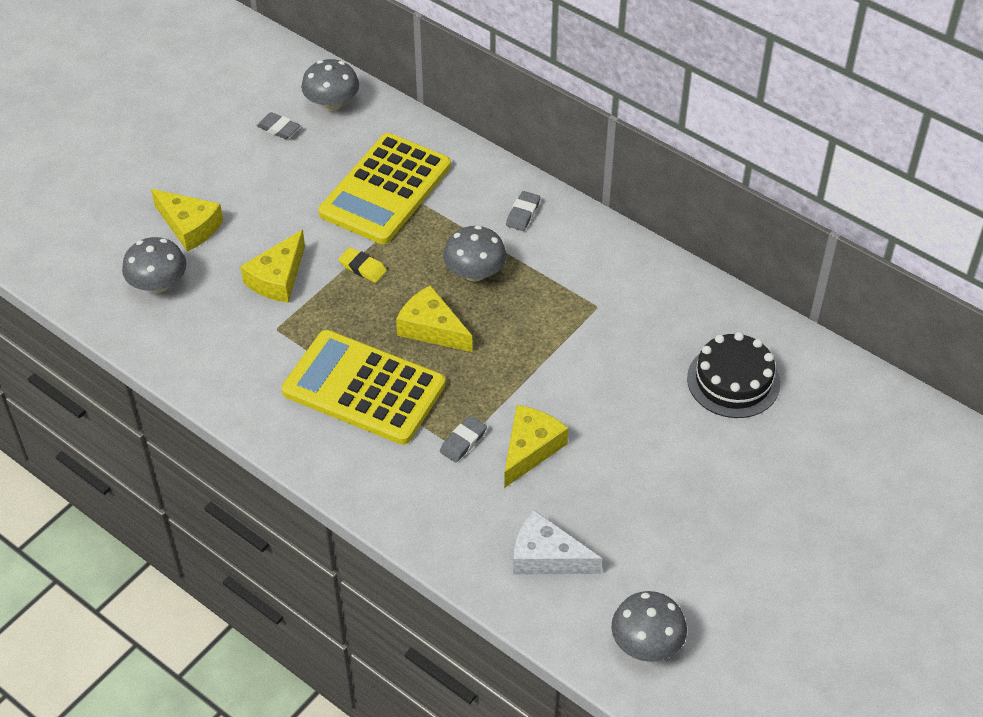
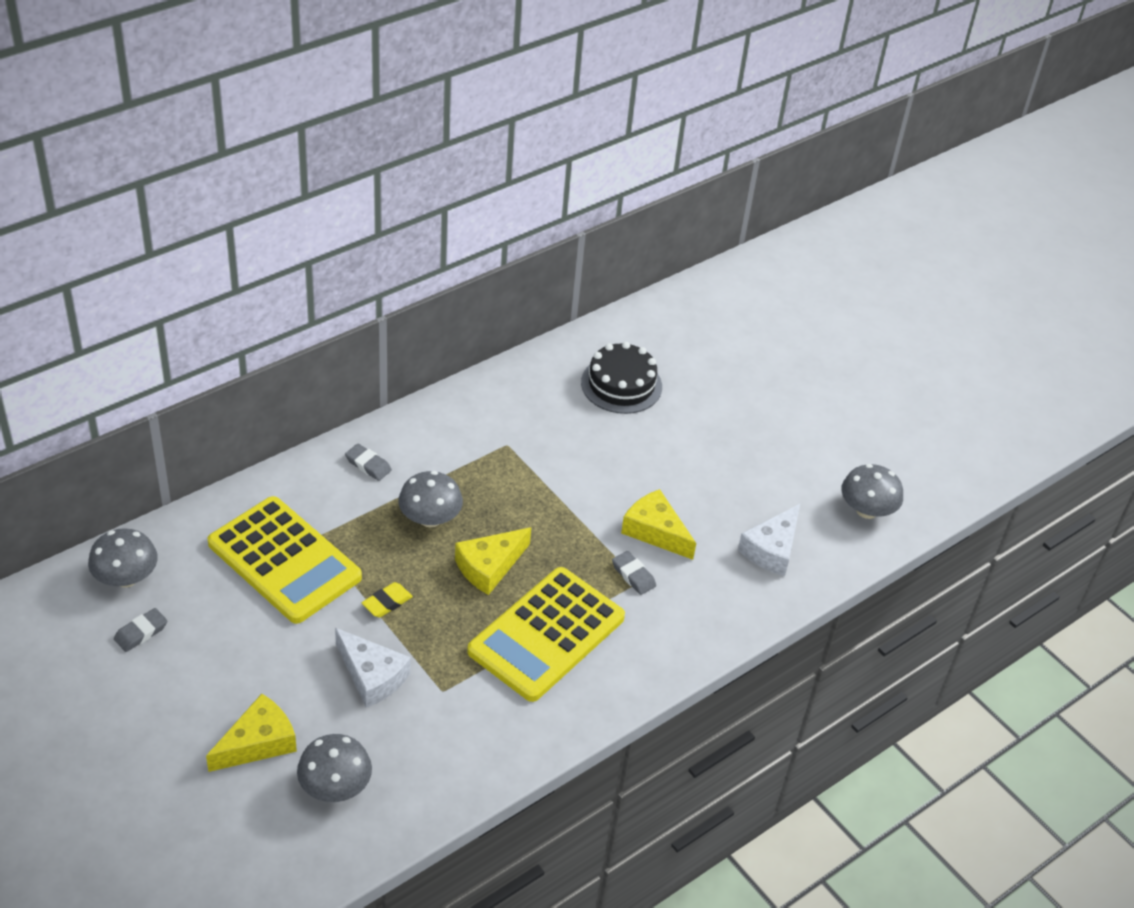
camera: 80 degrees left, 5 degrees down
yellow cheese [240,230,305,303] -> white cheese [335,628,411,708]

